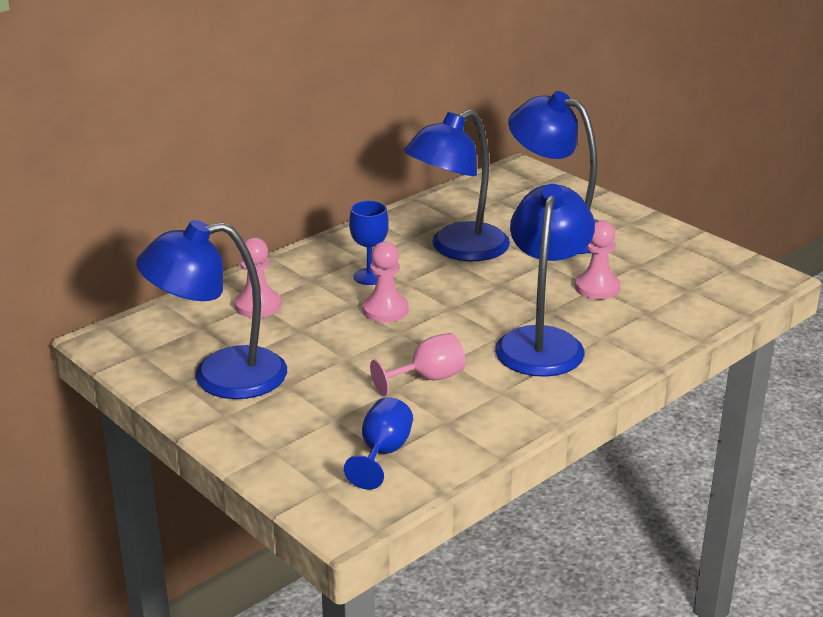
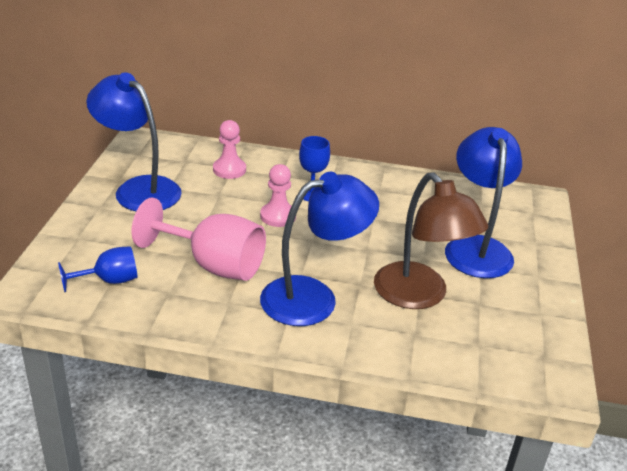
camera: 50 degrees right, 5 degrees up
pink goblet [370,333,465,396] -> pink goblet [132,198,266,281], size x1.78
blue lamp [404,110,510,261] -> none
pink pawn [575,221,620,299] -> brown lamp [374,172,489,309]

